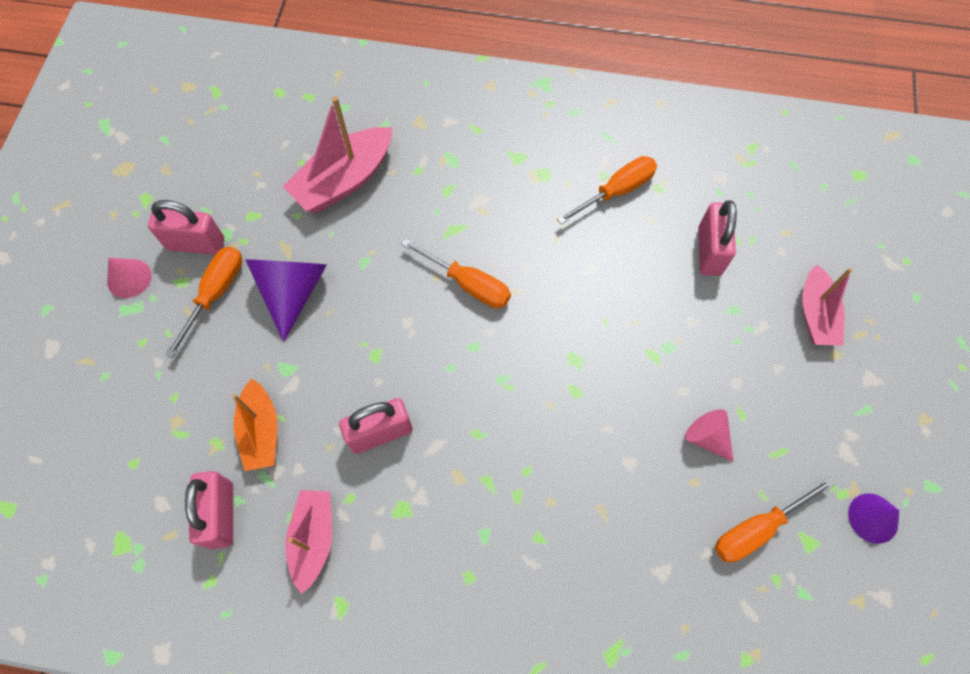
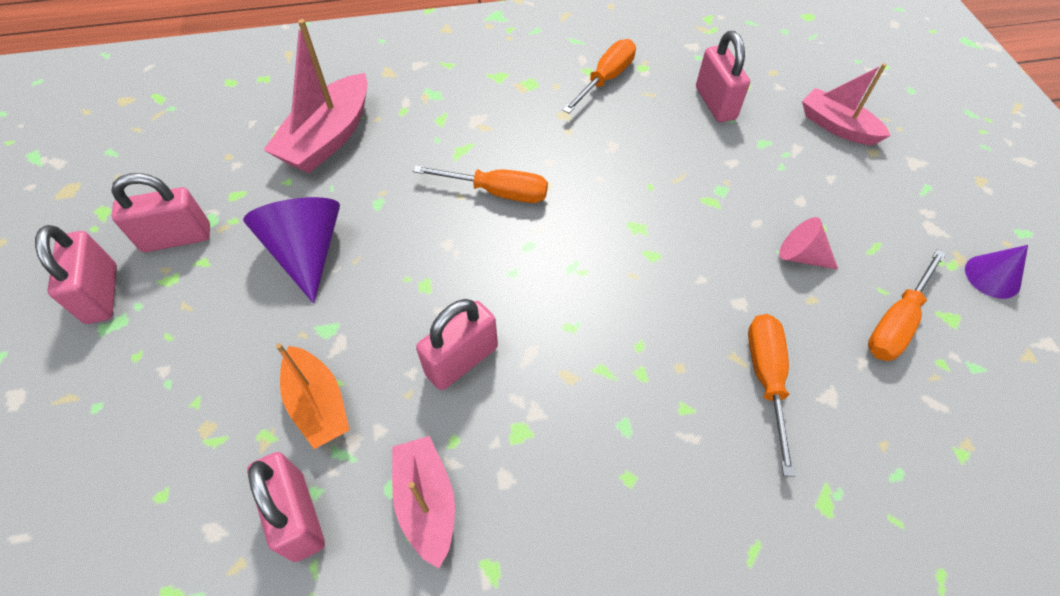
camera: 20 degrees left, 10 degrees down
pink cone [107,258,151,298] -> pink padlock [35,225,117,324]
orange screwdriver [165,247,242,358] -> orange screwdriver moved to [748,314,796,477]
pink boat [802,265,852,345] -> pink boat turned 150 degrees clockwise [802,63,891,145]

